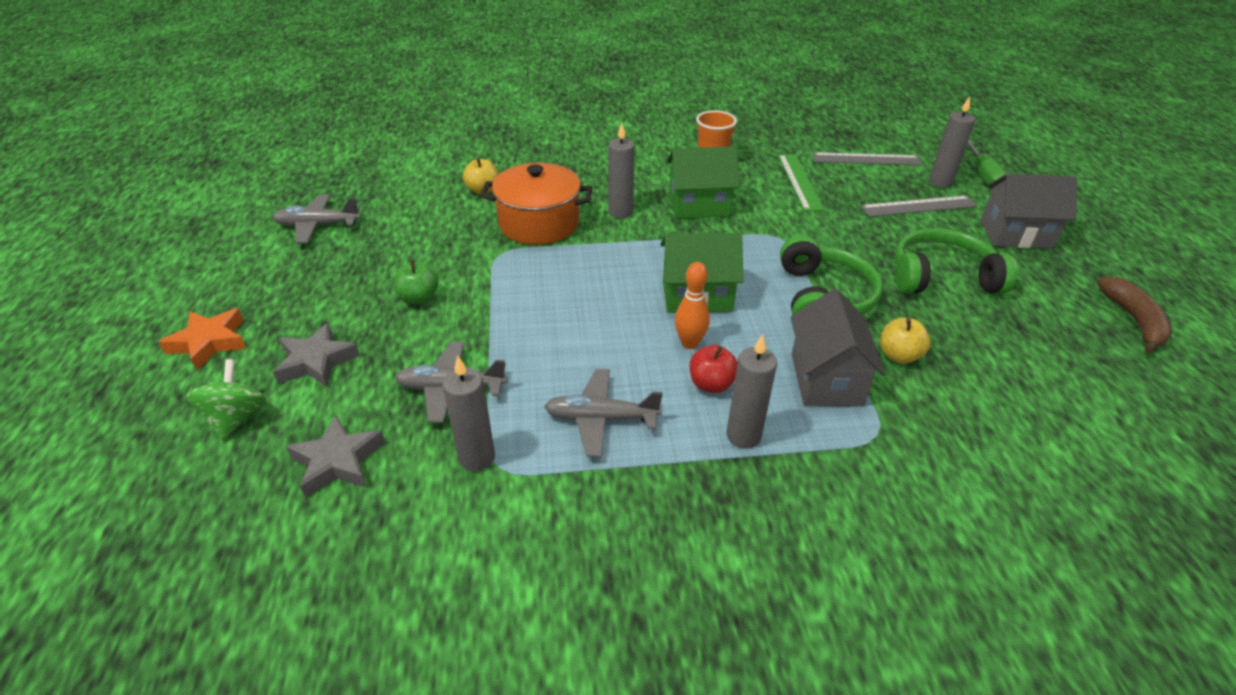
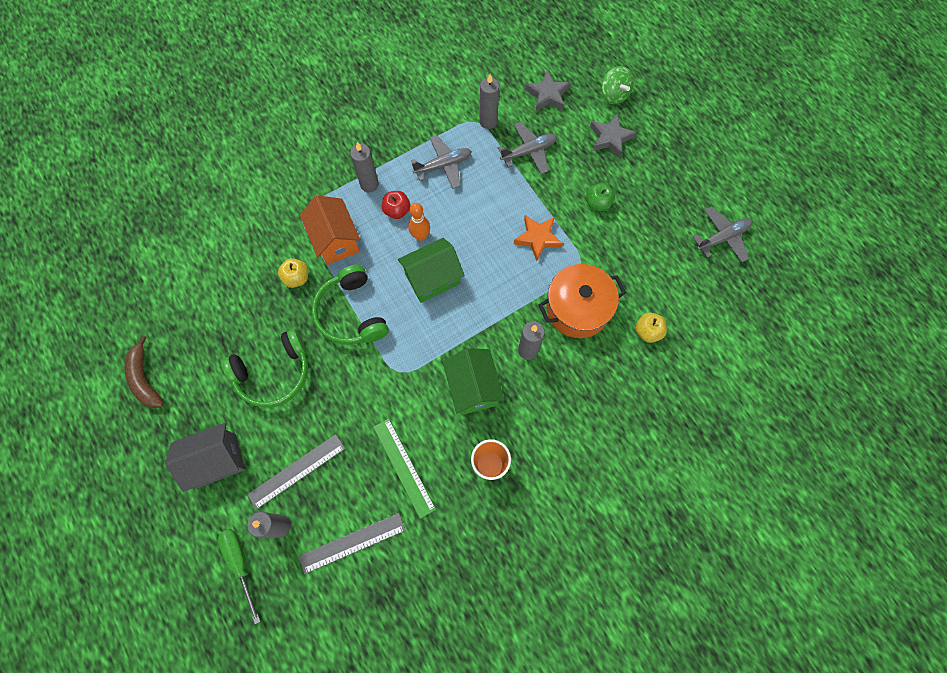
camera: 155 degrees right, 30 degrees up
orange star [159,308,247,370] -> orange star moved to [514,215,563,261]
green house [667,146,739,219] -> green house turned 75 degrees counterclockwise [443,348,505,415]
grey house [791,289,886,407] -> orange house [300,195,361,265]

